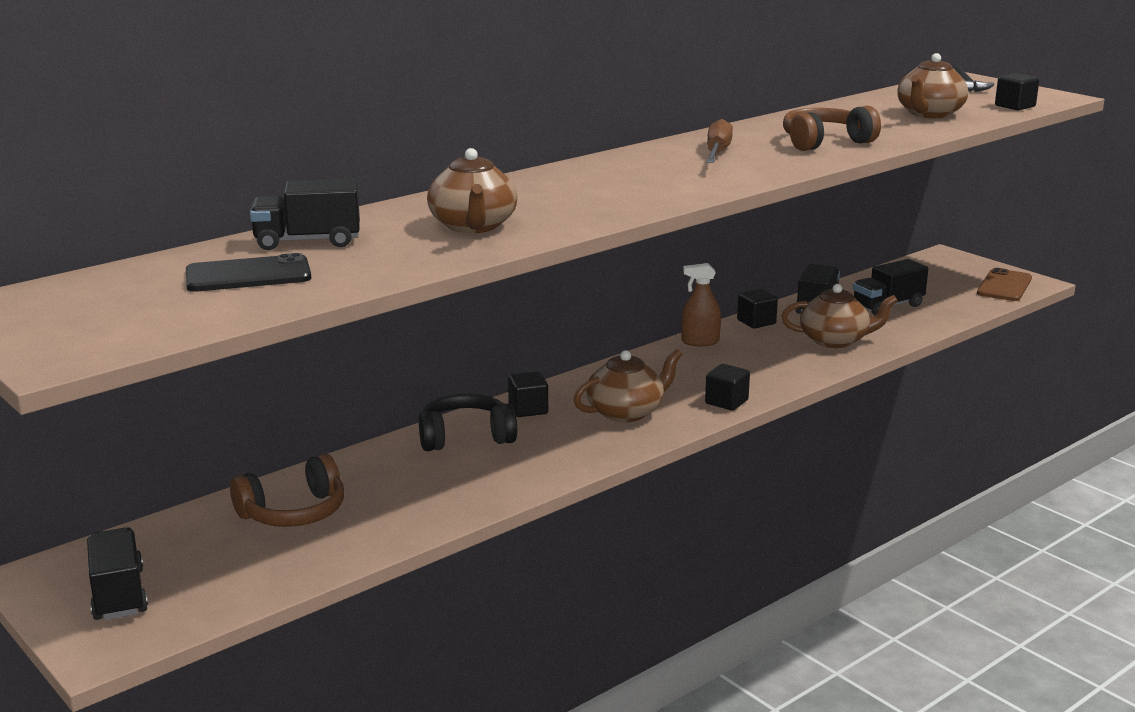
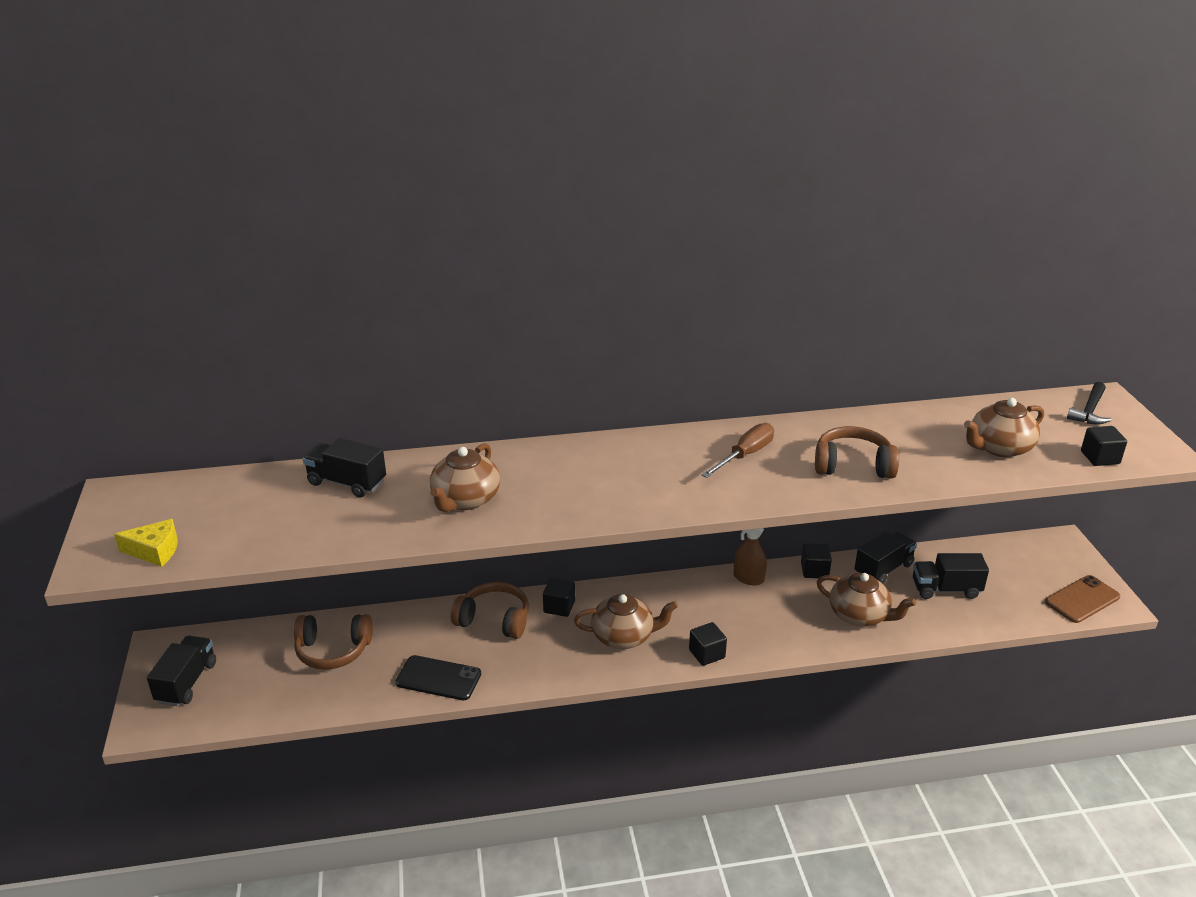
camera: 30 degrees right, 10 degrees up
black phone [186,253,311,292] -> black phone moved to [396,655,481,700]
black headphones [419,394,517,451] -> brown headphones [451,582,529,639]
none -> yellow cheese [114,519,178,567]

